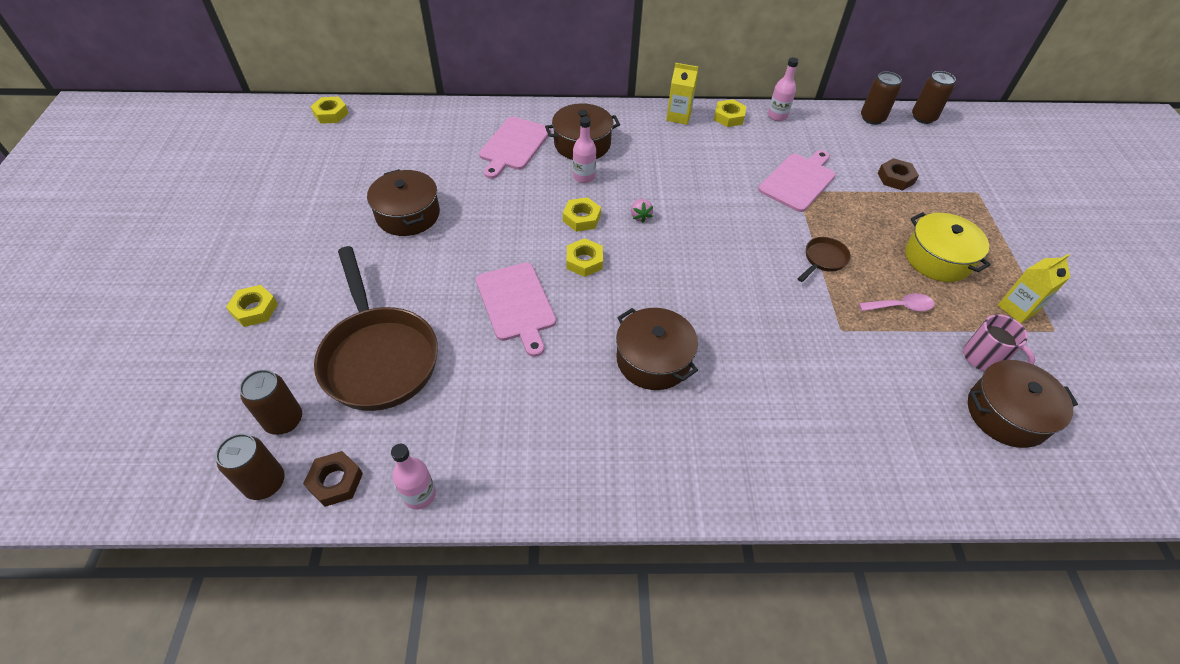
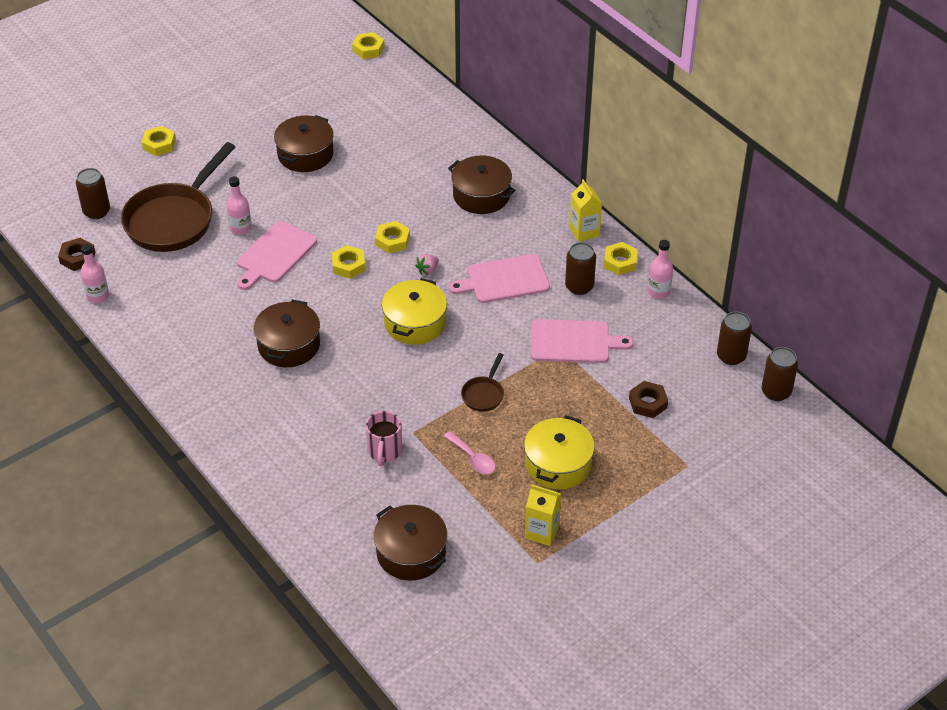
camera: 55 degrees right, 5 degrees down
brown can [216,434,285,500] -> brown can moved to [565,242,596,295]
pink cutting board [479,117,551,179] -> pink cutting board moved to [449,254,550,303]
pink bottle [573,117,596,183] -> pink bottle moved to [226,176,252,235]
brown pan [798,237,851,282] -> brown pan turned 105 degrees clockwise [461,353,504,412]
pink mug [963,314,1035,371] -> pink mug moved to [366,411,402,466]
none -> yellow pot [382,278,447,345]

